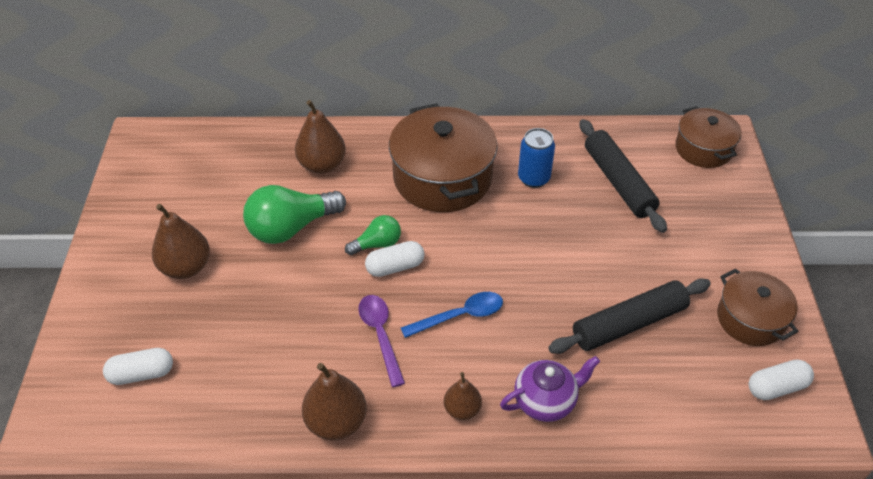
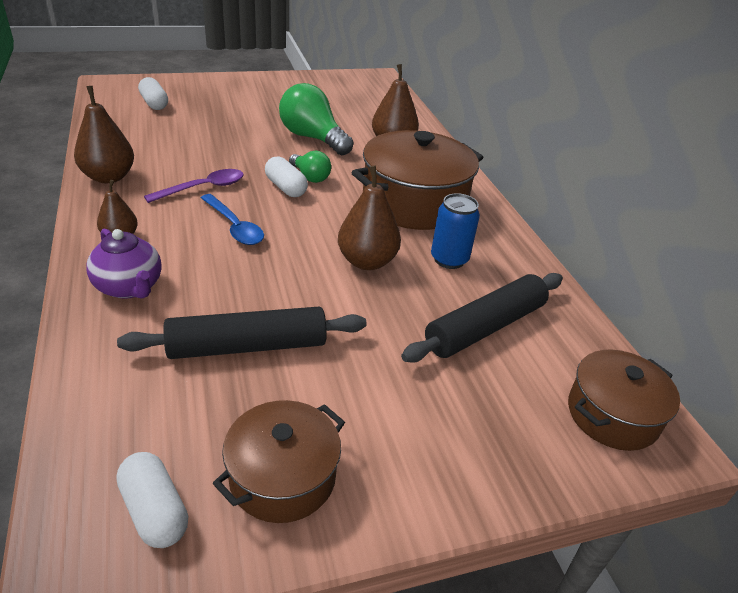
camera: 70 degrees right, 10 degrees down
brown pear [152,204,210,279] -> brown pear moved to [338,165,401,270]
black rolling pin [548,278,711,354] -> black rolling pin turned 60 degrees counterclockwise [117,307,367,359]

